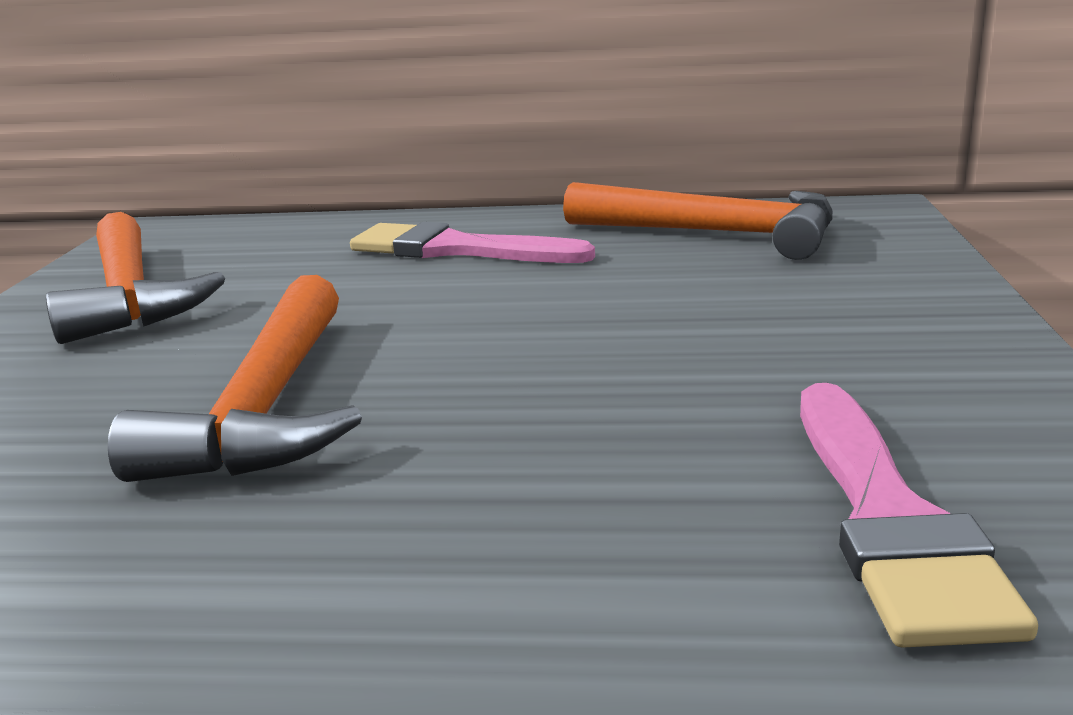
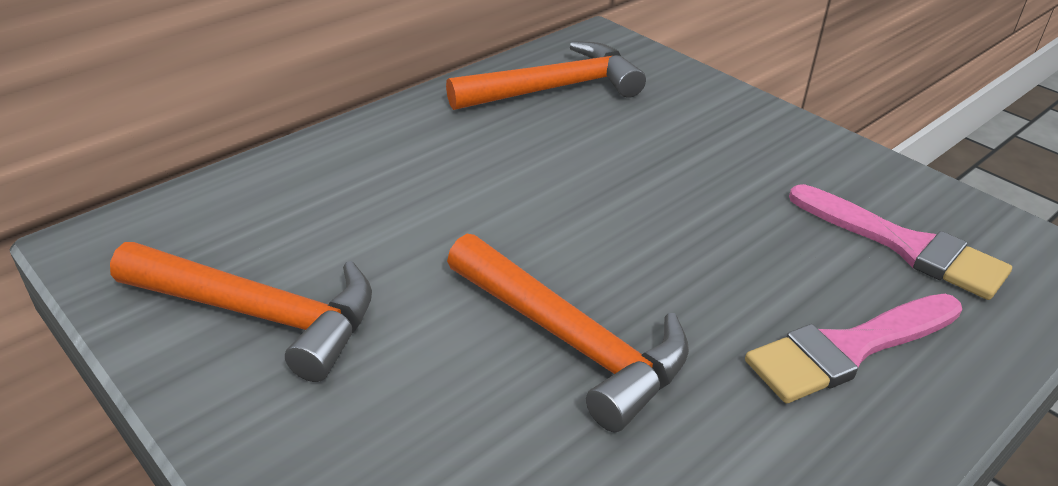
camera: 50 degrees left, 15 degrees up
pink brush [350,222,595,263] -> pink brush moved to [745,294,962,403]

